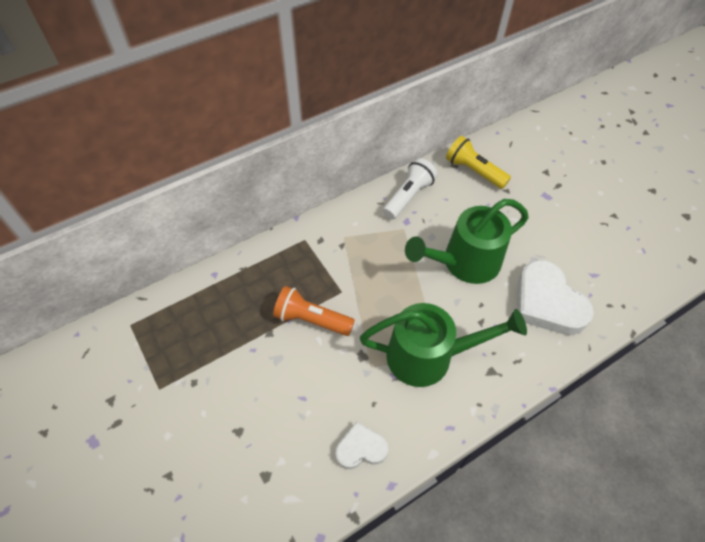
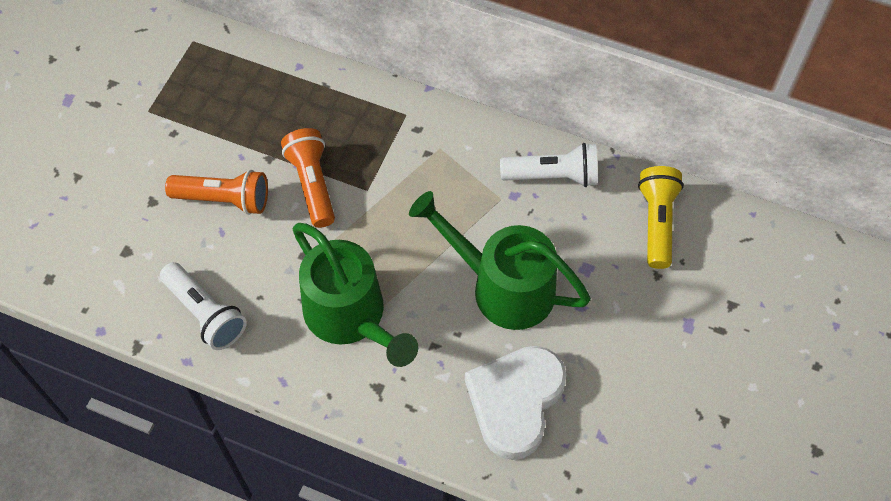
camera: 55 degrees right, 5 degrees up
white heart [336,421,388,469] -> white flashlight [160,262,247,350]
none -> orange flashlight [165,170,268,215]

